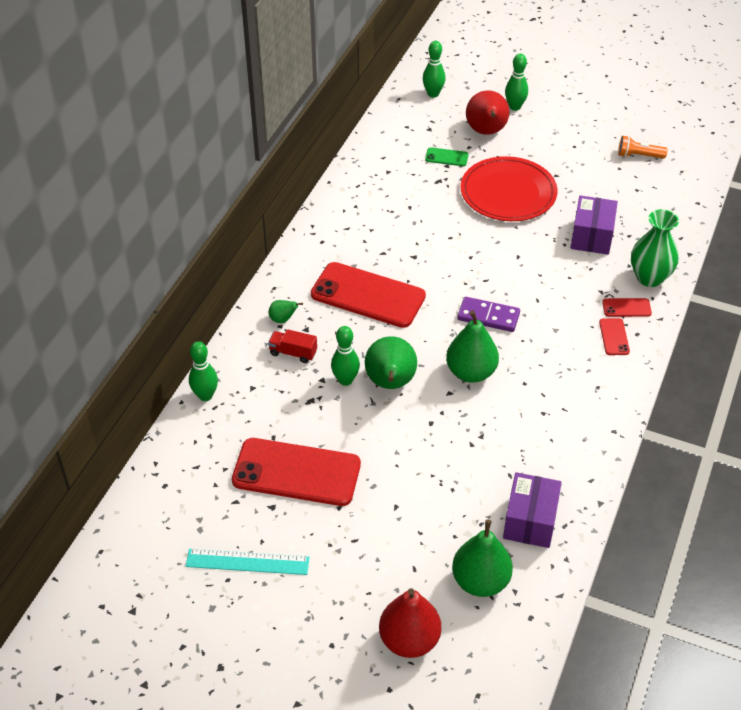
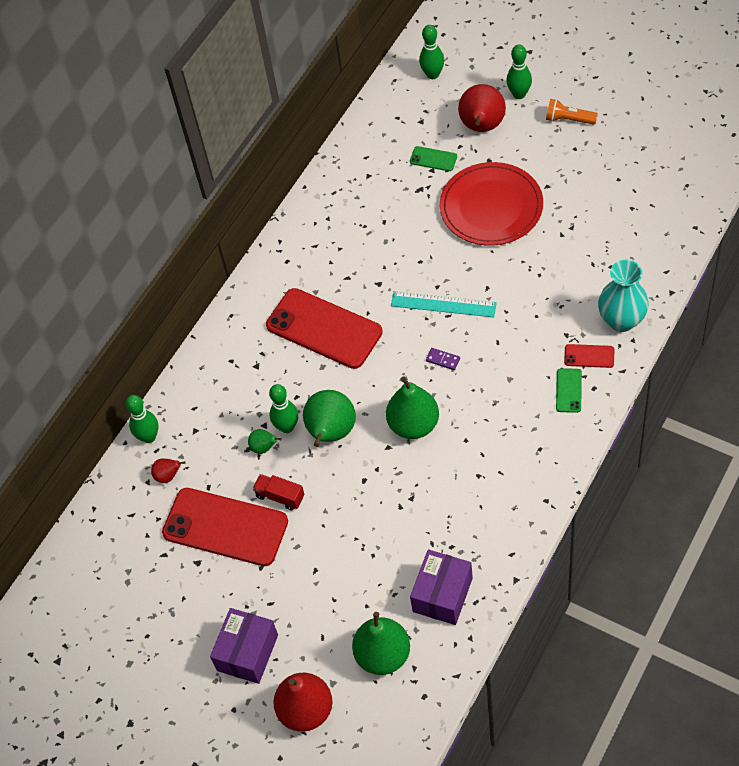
camera: 15 degrees right, 10 degrees up
turquoise ruler [186,549,310,575] -> turquoise ruler moved to [391,291,497,317]
red truck [268,329,317,363] -> red truck moved to [253,474,304,511]
green pear [269,300,303,323] -> green pear moved to [248,429,282,454]
purple domino [457,297,520,332] -> purple domino [426,348,460,370], size x0.52
purple box [571,196,618,255] -> purple box moved to [210,608,278,684]
red phone [599,318,630,355] -> green phone [556,368,582,413]
orange flashlight [618,136,668,159] -> orange flashlight moved to [546,99,598,125]
green vase [631,209,679,287] -> turquoise vase [598,260,649,332]
none -> red pear [151,459,186,483]

